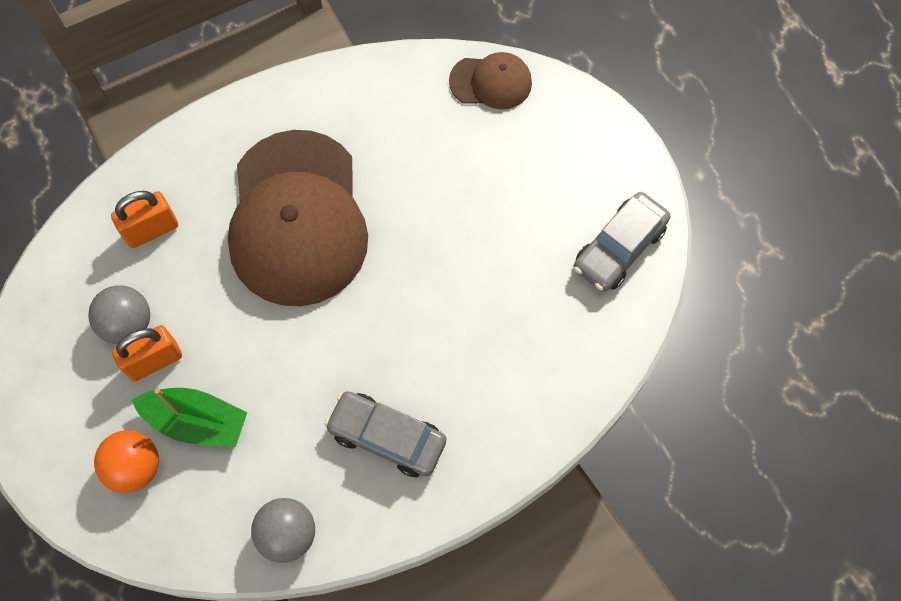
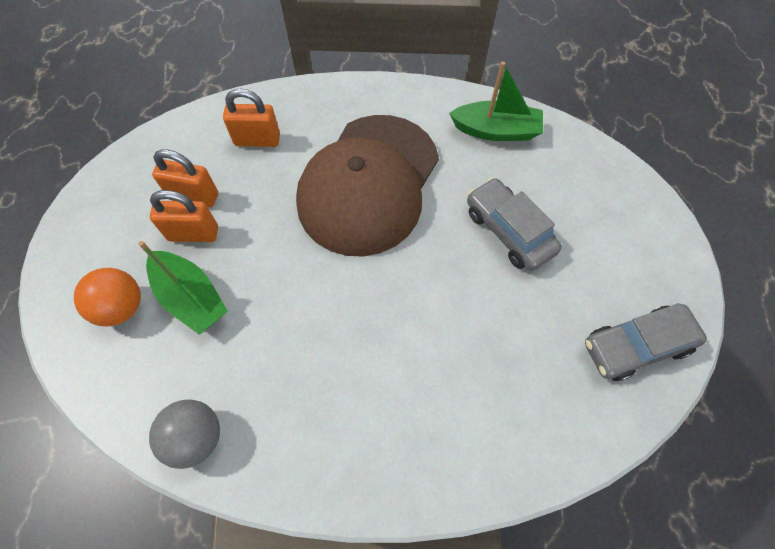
camera: 30 degrees right, 5 degrees down
grey ball [88,285,150,345] -> orange padlock [152,149,218,207]
grey car [325,391,446,477] -> grey car moved to [467,178,562,271]
brown cap [449,52,532,109] -> none
none -> green boat [449,61,543,141]

